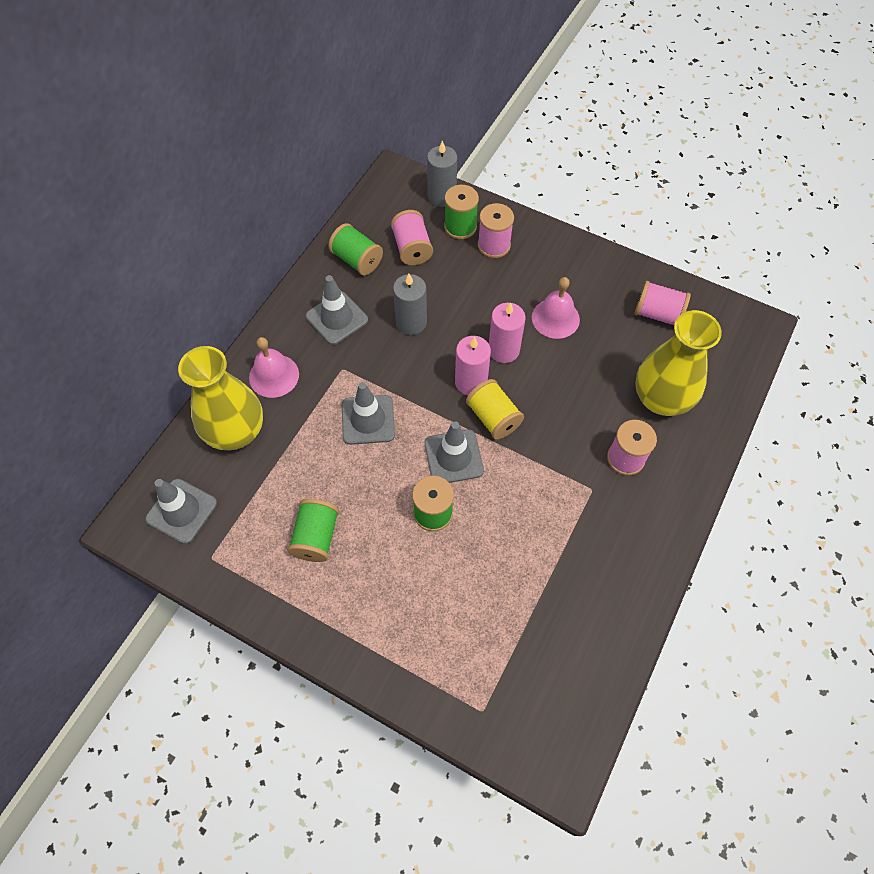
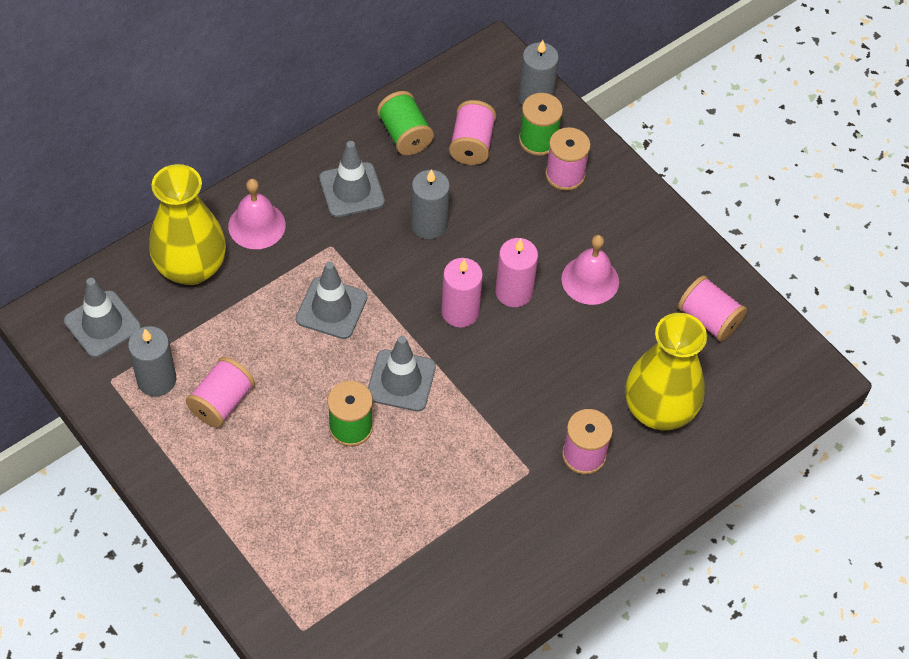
camera: 20 degrees right, 5 degrees down
green spool [287,499,339,562] -> pink spool [186,357,255,428]
yellow spool [466,379,524,440] -> none
none -> grey candle [128,326,176,396]

